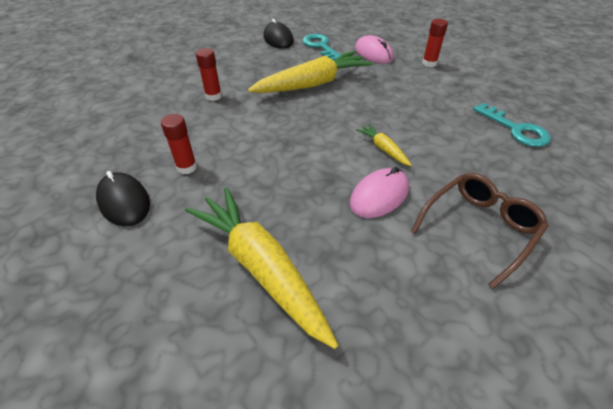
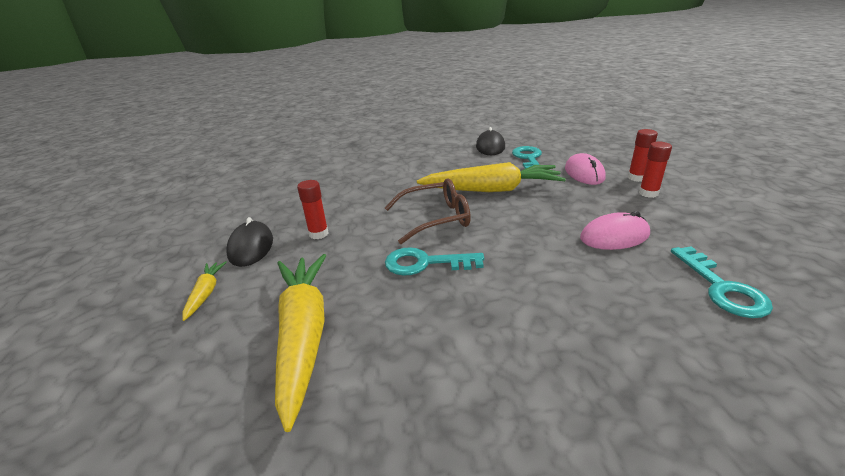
camera: 30 degrees right, 15 degrees down
red glue stick [196,48,222,101] -> red glue stick moved to [628,129,658,182]
pink mouse [349,167,409,218] -> pink mouse moved to [580,211,650,250]
yellow carrot [356,124,411,166] -> yellow carrot moved to [183,261,227,321]
brown glasses [411,173,548,289] -> brown glasses moved to [385,179,471,244]
none -> turquoise key [385,247,484,276]

